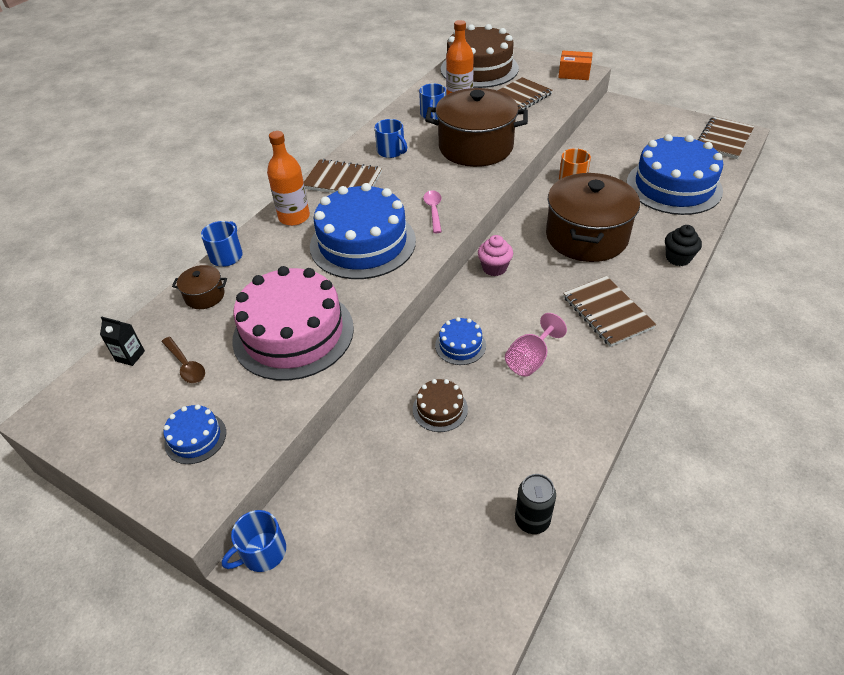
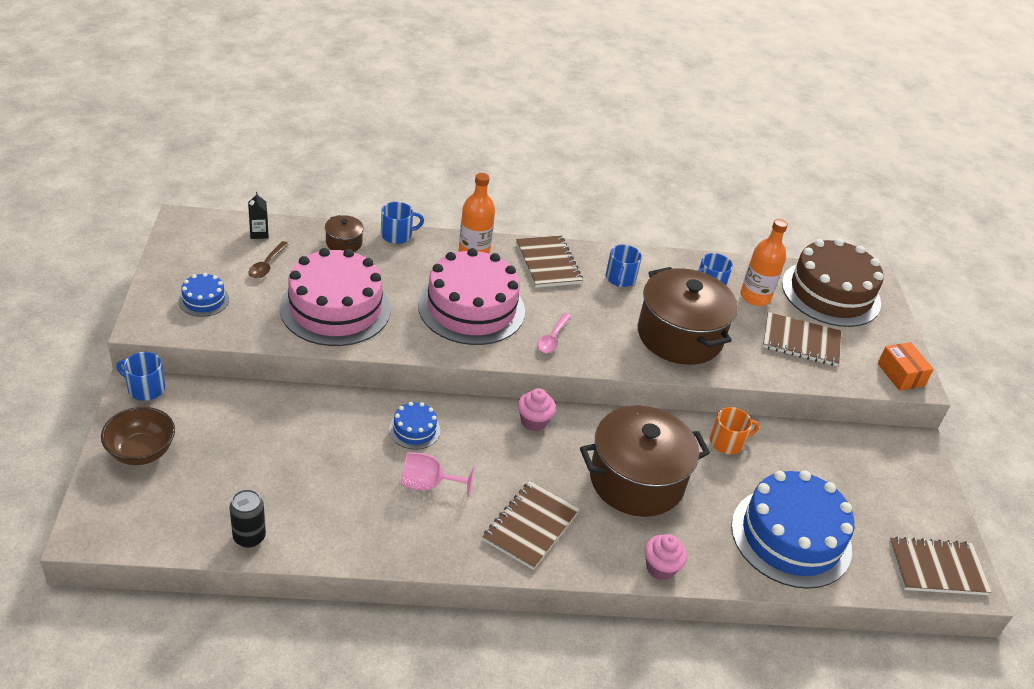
camera: 50 degrees right, 5 degrees down
blue cake [310,183,416,279] -> pink cake [418,248,525,345]
brown cake [413,379,468,432] -> none
pink spoon [423,190,442,233] -> pink spoon turned 150 degrees clockwise [537,313,571,353]
black cupcake [665,225,702,266] -> pink cupcake [645,534,687,580]
none -> brown bowl [101,407,175,465]

